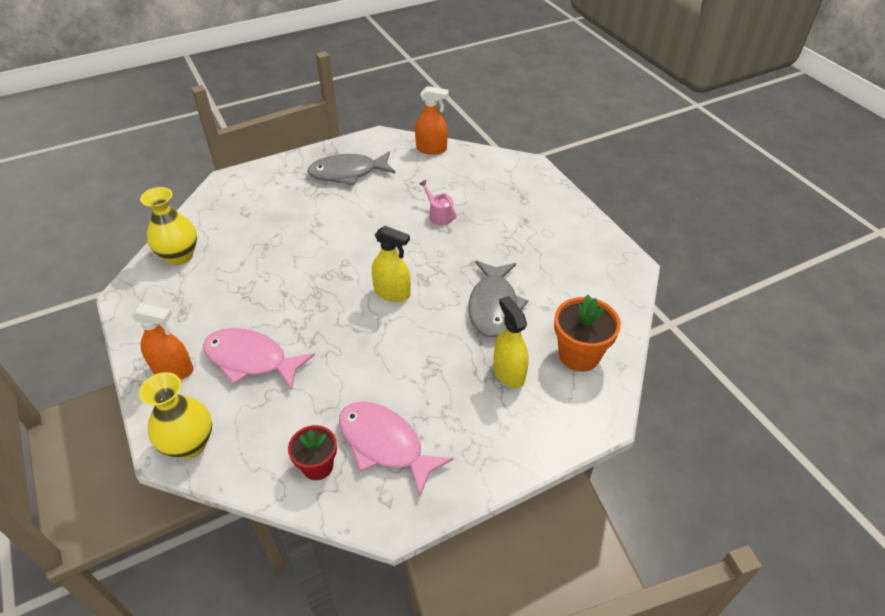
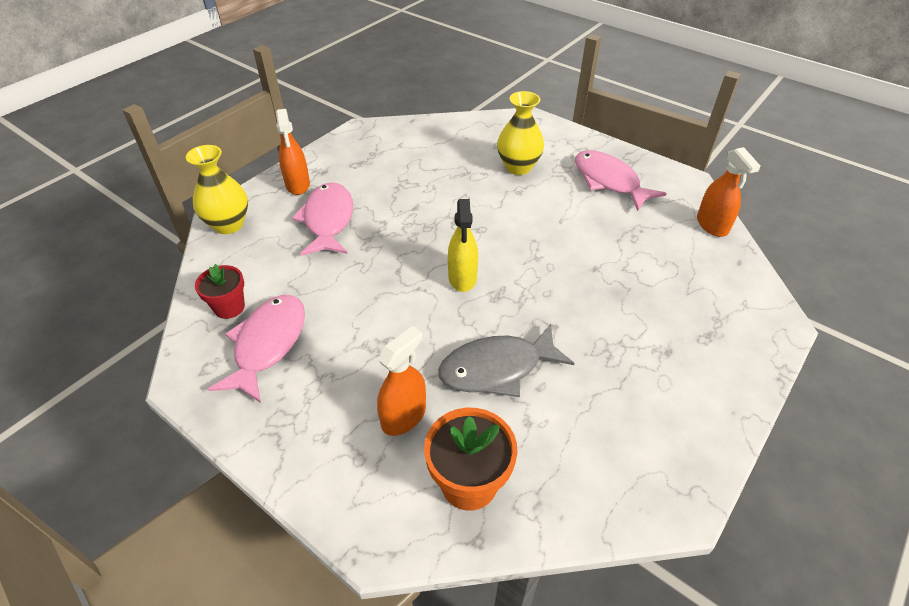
camera: 65 degrees right, 0 degrees up
yellow vase [140,187,197,265] -> yellow vase moved to [497,91,544,175]
grey fish [307,151,395,185] -> pink fish [575,150,667,211]
pink watering can [419,180,457,225] -> none
yellow spray bottle [493,296,529,388] -> orange spray bottle [377,326,426,436]

